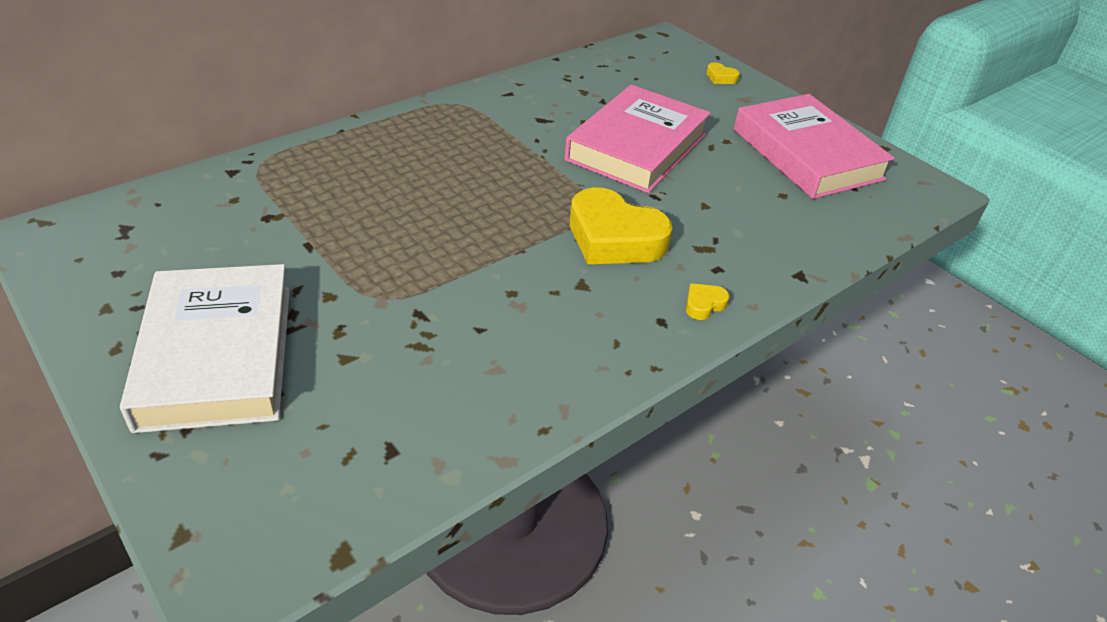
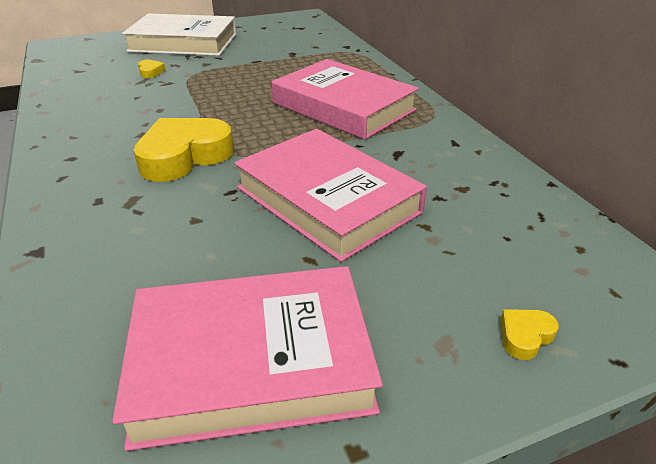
camera: 110 degrees right, 5 degrees down
yellow heart [686,283,729,320] -> yellow heart moved to [138,60,166,78]
none -> pink book [272,59,419,140]

